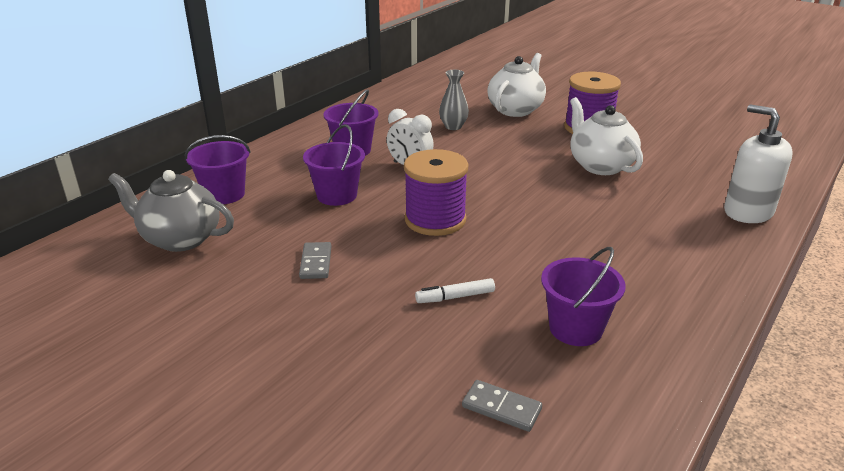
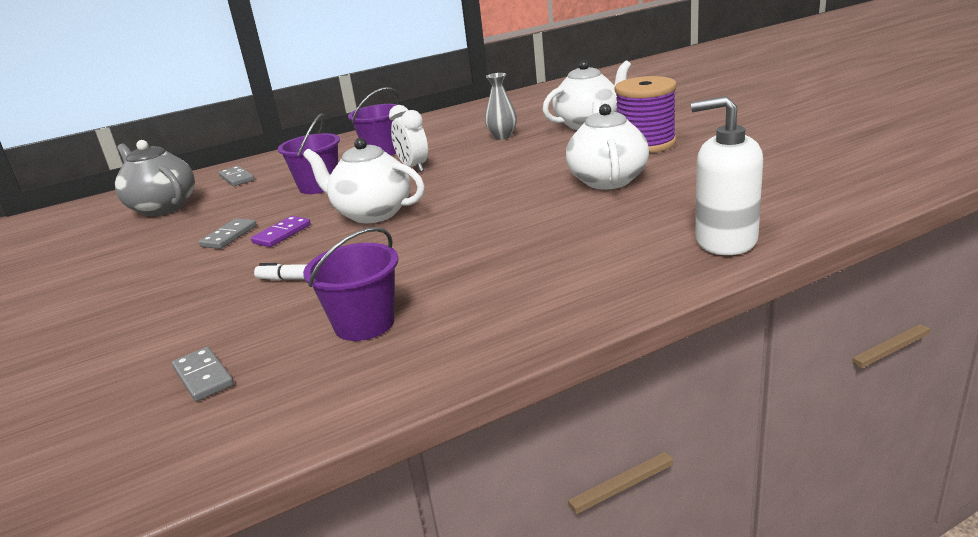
camera: 30 degrees right, 5 degrees down
purple bucket [185,135,250,204] -> grey domino [219,166,254,186]
purple spool [404,149,468,236] -> white teapot [303,138,425,224]
white soap dispenser [724,104,793,223] -> white soap dispenser turned 60 degrees counterclockwise [691,96,763,255]
none -> purple domino [251,216,311,247]

